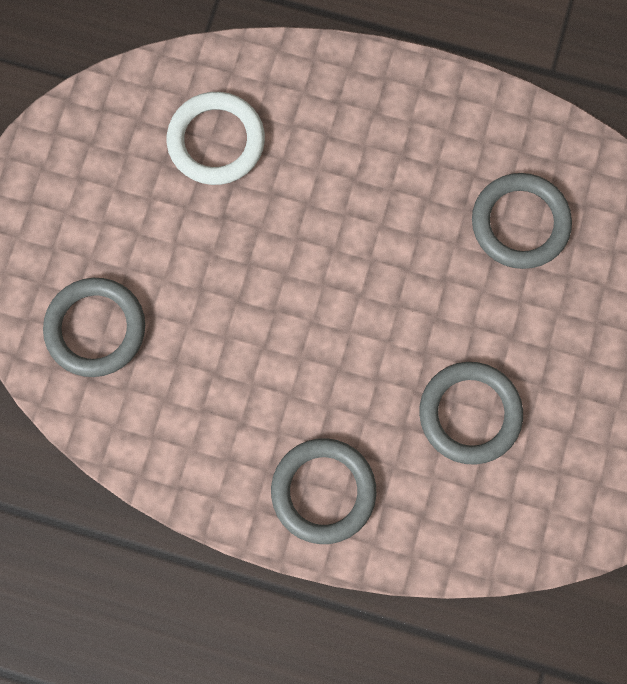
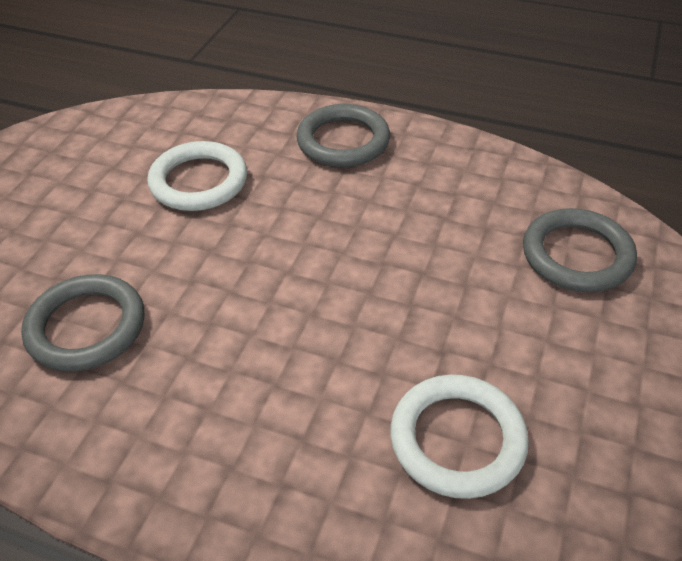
camera: 175 degrees left, 30 degrees down
grey ring [419,362,523,465] -> white ring [147,141,247,211]

